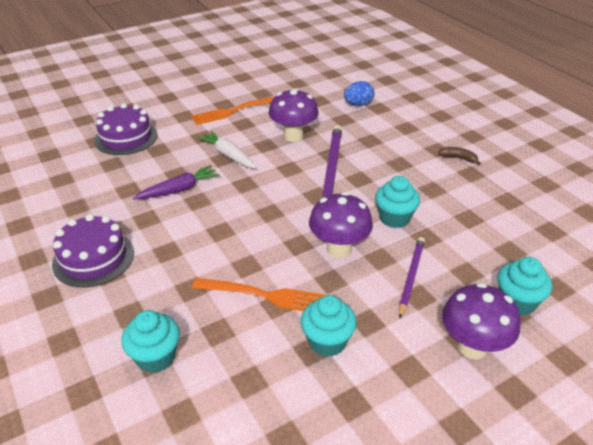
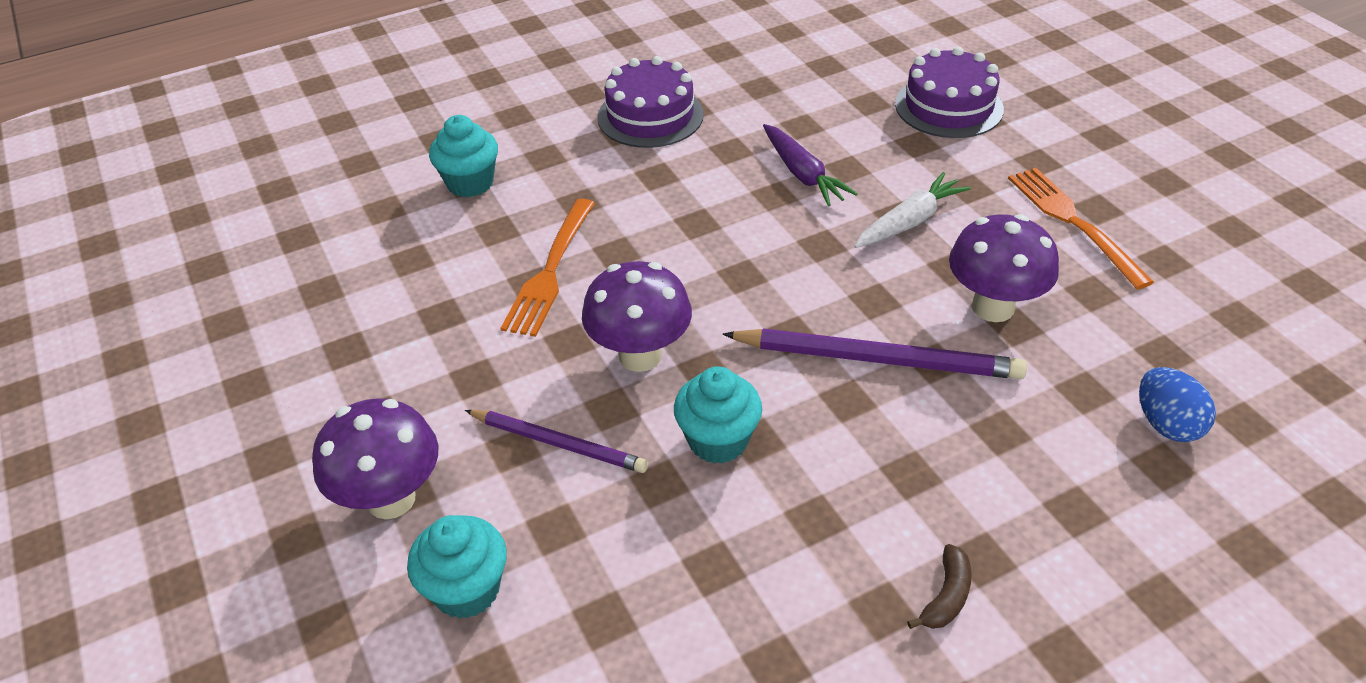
camera: 95 degrees right, 5 degrees up
turquoise cupcake [301,295,357,357] -> none

